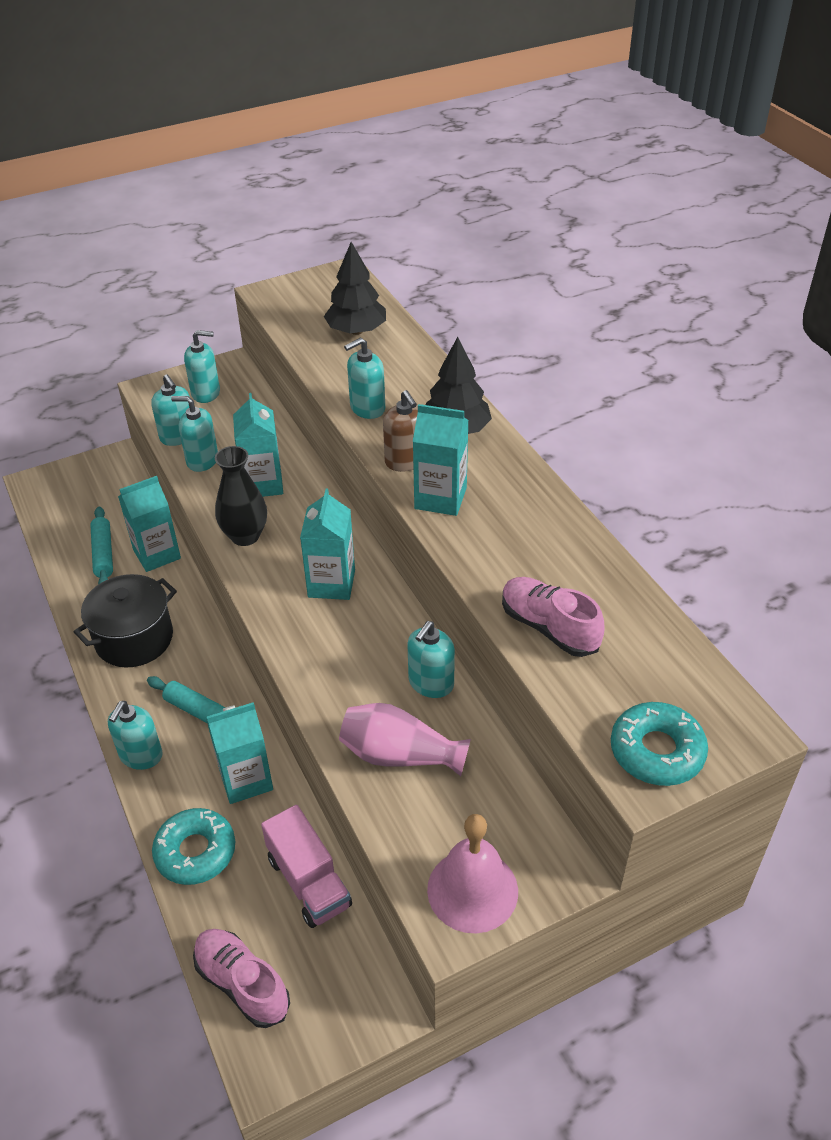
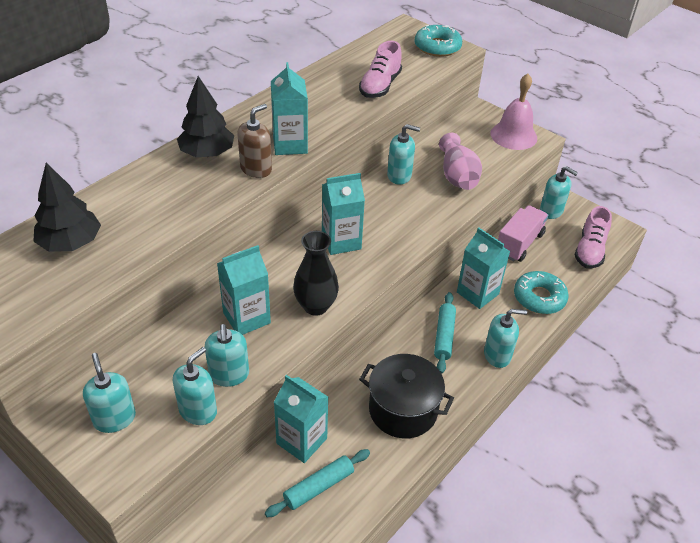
camera: 115 degrees left, 0 degrees up
turquoise soap dispenser [344,338,385,419] -> turquoise soap dispenser moved to [540,166,578,219]

